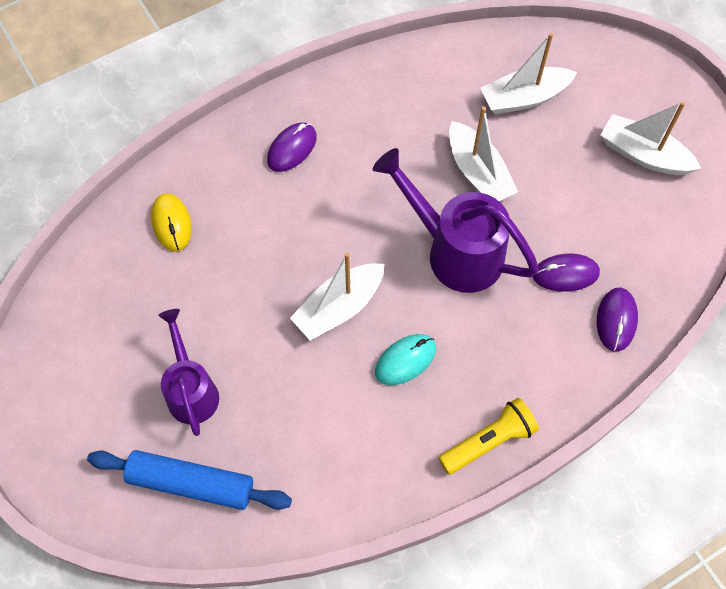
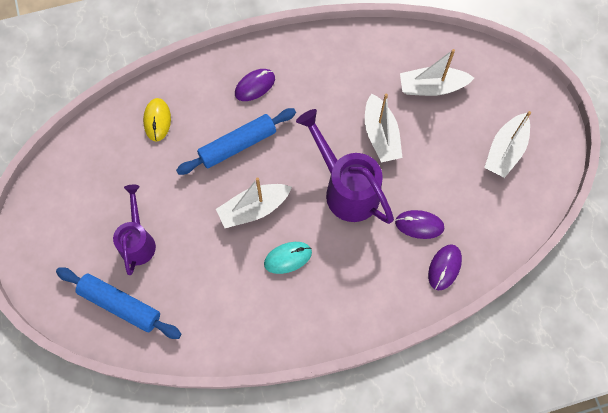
camera: 15 degrees right, 5 degrees up
yellow flashlight [439,398,539,474] -> none
white boat [601,102,702,175] -> white boat turned 105 degrees counterclockwise [484,111,531,178]
none -> blue rolling pin [176,108,296,175]

